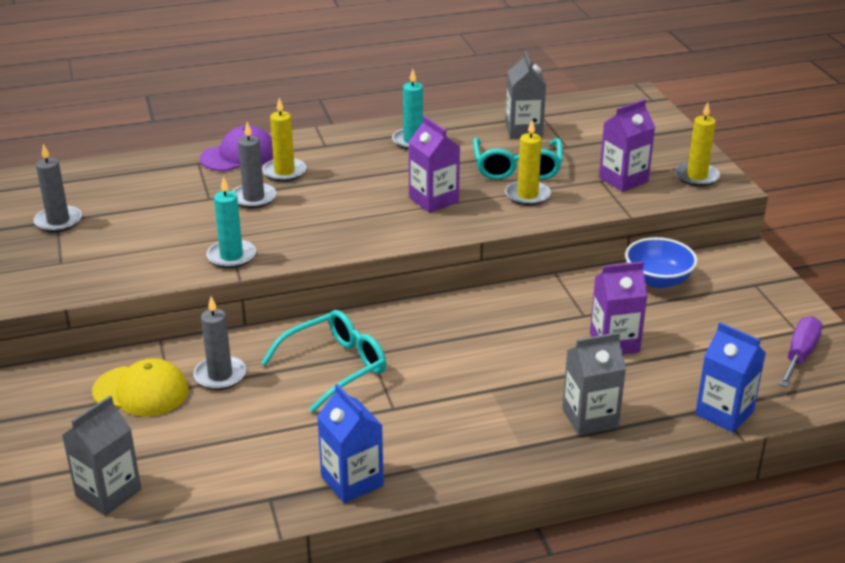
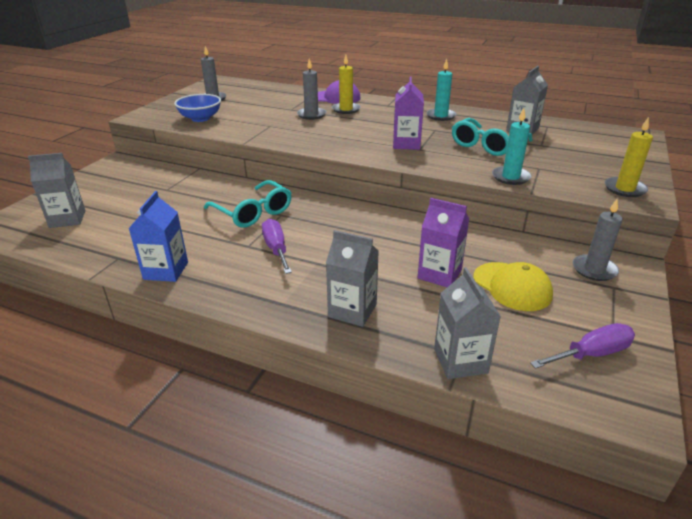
camera: 40 degrees right, 0 degrees up
yellow cap [92,358,188,417] -> yellow cap moved to [473,262,553,311]
grey candle [193,297,246,390] -> grey candle moved to [573,199,623,281]
turquoise candle [207,176,256,268] -> turquoise candle moved to [492,108,531,185]
turquoise glasses [261,310,386,413] -> turquoise glasses turned 45 degrees clockwise [204,180,291,227]
yellow candle [505,120,551,206] -> none
purple carton [599,99,655,192] -> none
blue bowl [625,237,698,288] -> blue bowl moved to [174,94,221,122]
blue carton [695,322,766,433] -> grey carton [434,267,501,379]
none -> purple screwdriver [262,219,292,274]

